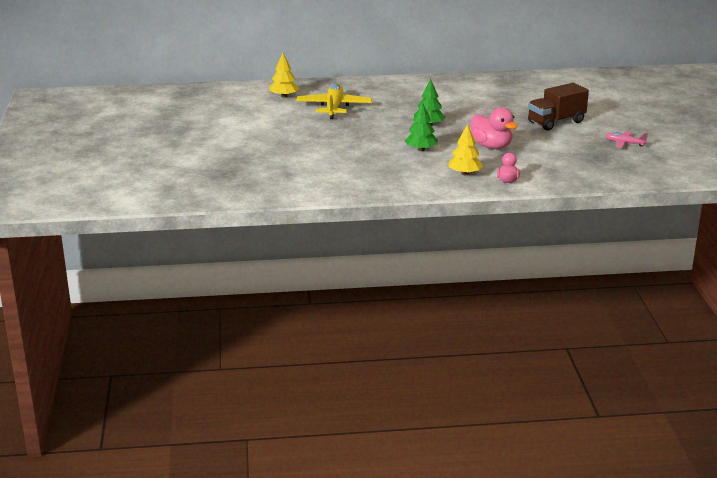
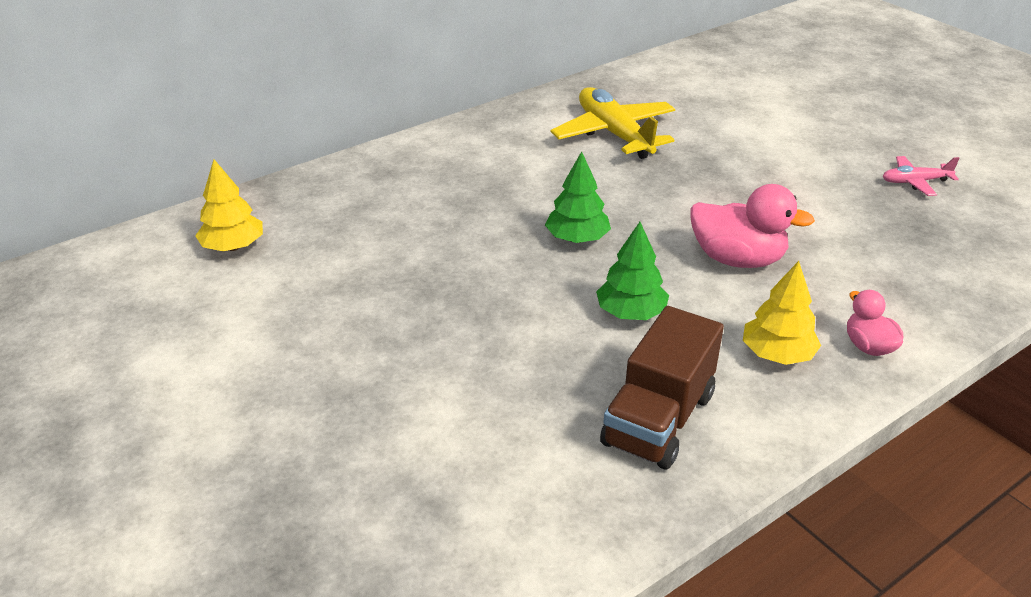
camera: 30 degrees left, 10 degrees up
yellow plane [296,83,372,119] -> yellow plane moved to [551,87,675,159]
brown truck [528,83,589,131] -> brown truck moved to [600,306,724,470]

